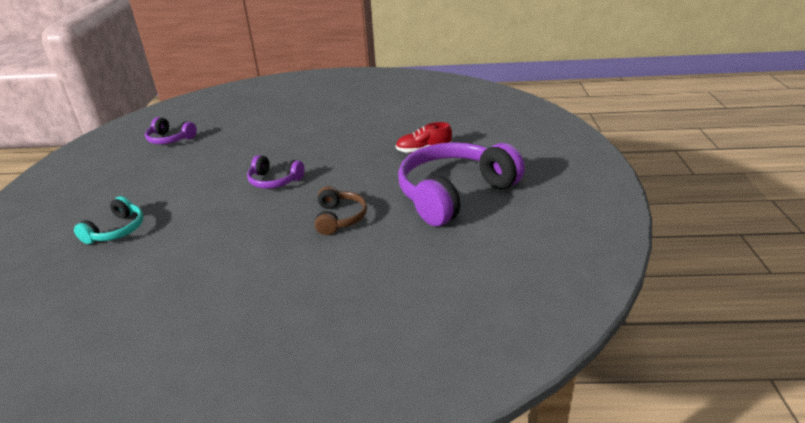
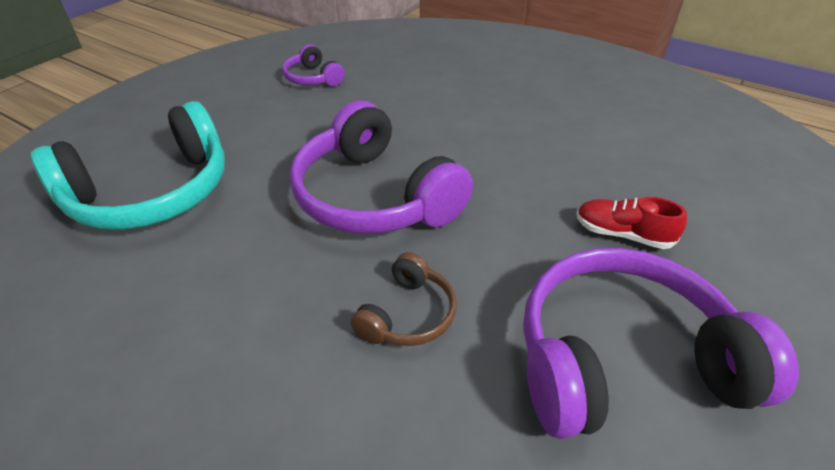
camera: 30 degrees right, 10 degrees up
turquoise headphones [74,196,144,244] -> turquoise headphones [31,101,225,230], size x2.06
purple headphones [247,155,305,189] -> purple headphones [290,101,473,234], size x2.06

